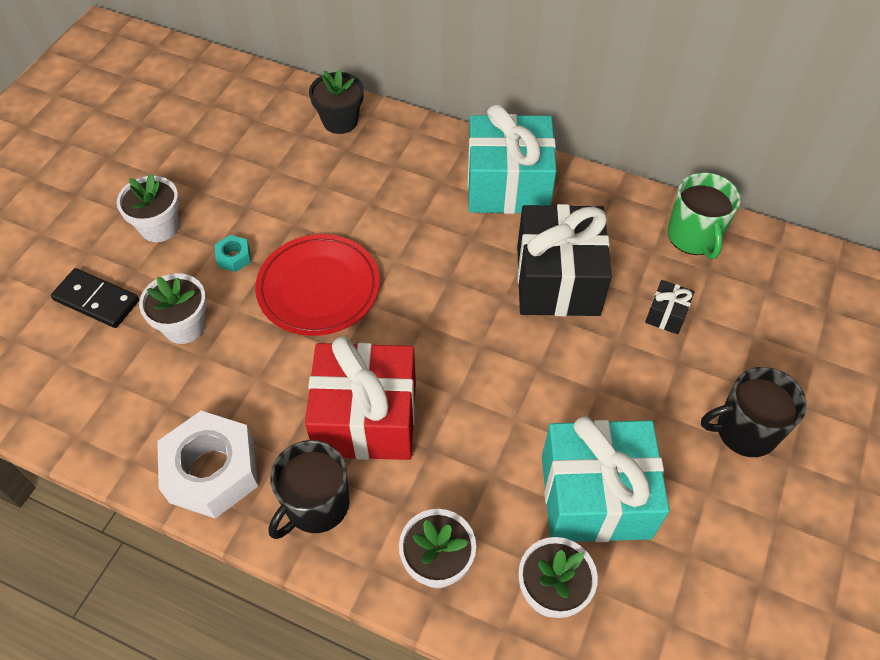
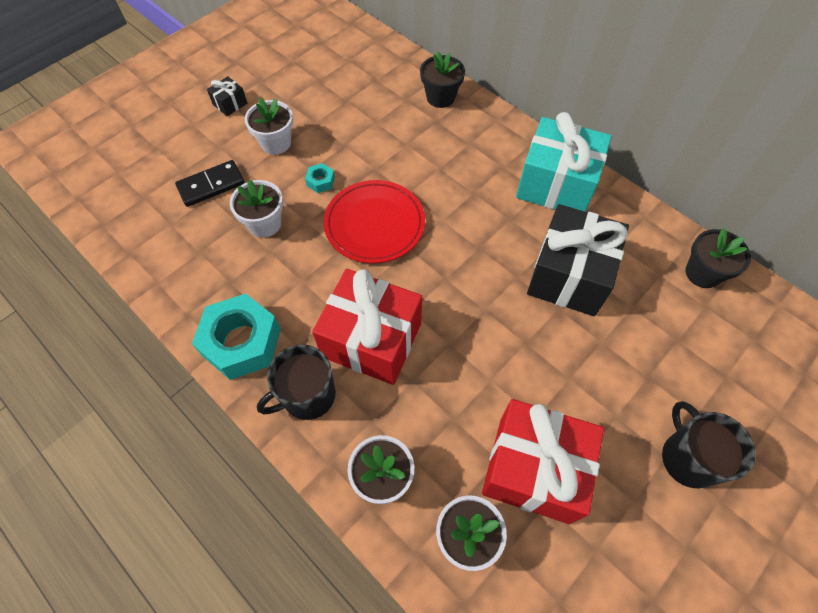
camera: 20 degrees right, 5 degrees up
black domino [51,268,139,328] -> black domino turned 75 degrees counterclockwise [175,160,245,207]
white nut [157,411,258,519] -> turquoise nut [192,293,281,380]
turquoise gift [542,417,670,542] -> red gift [482,399,604,524]
black gift [645,280,695,334] -> black gift moved to [207,76,247,116]
green mug [668,173,740,259] -> black flower pot [685,229,751,288]
black mug [701,367,807,457] -> black mug turned 60 degrees clockwise [662,401,756,488]

